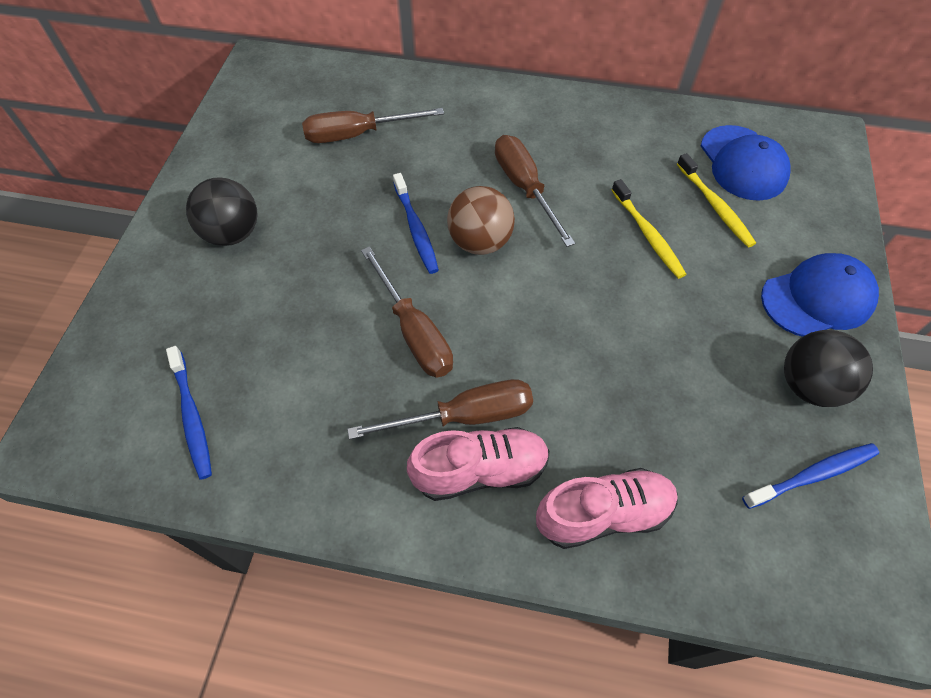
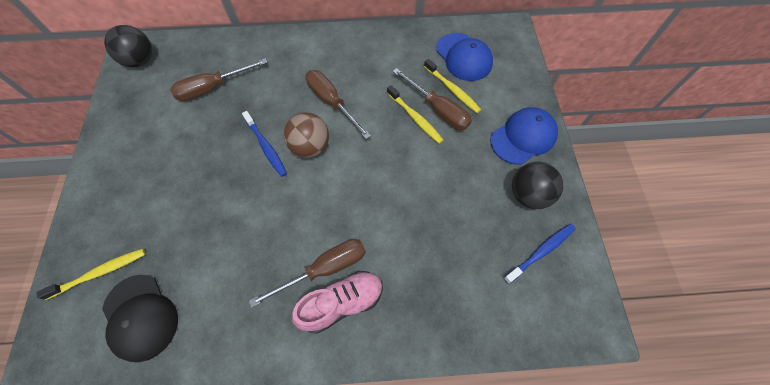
camera: 15 degrees left, 5 degrees up
blue toothbrush [166,346,212,480] -> black cap [102,275,178,362]
black ball [186,177,258,246] -> black ball moved to [104,25,152,67]
brown screwdriver [361,246,453,378] -> brown screwdriver moved to [392,68,472,130]
pink shoe [536,468,678,549] -> none
none -> yellow toothbrush [36,249,145,300]

